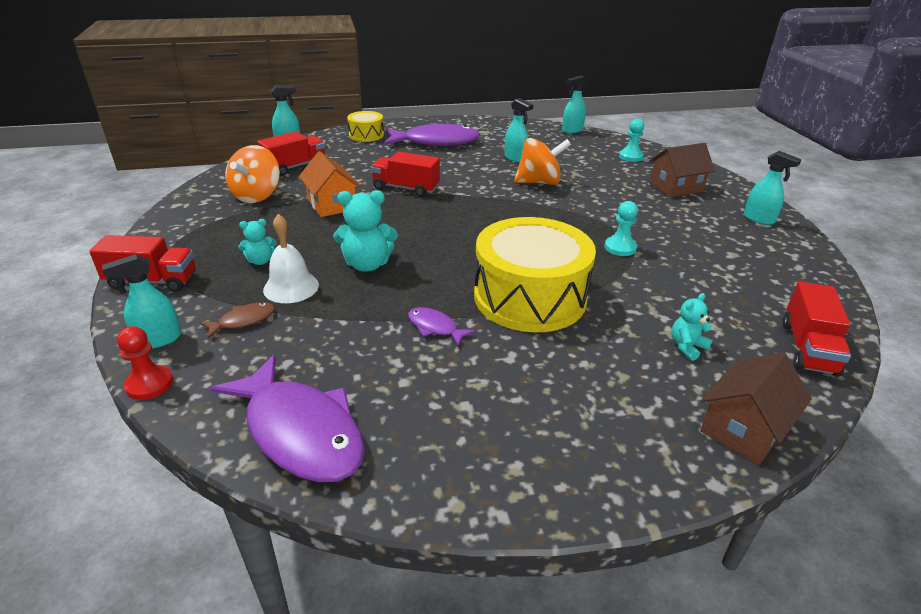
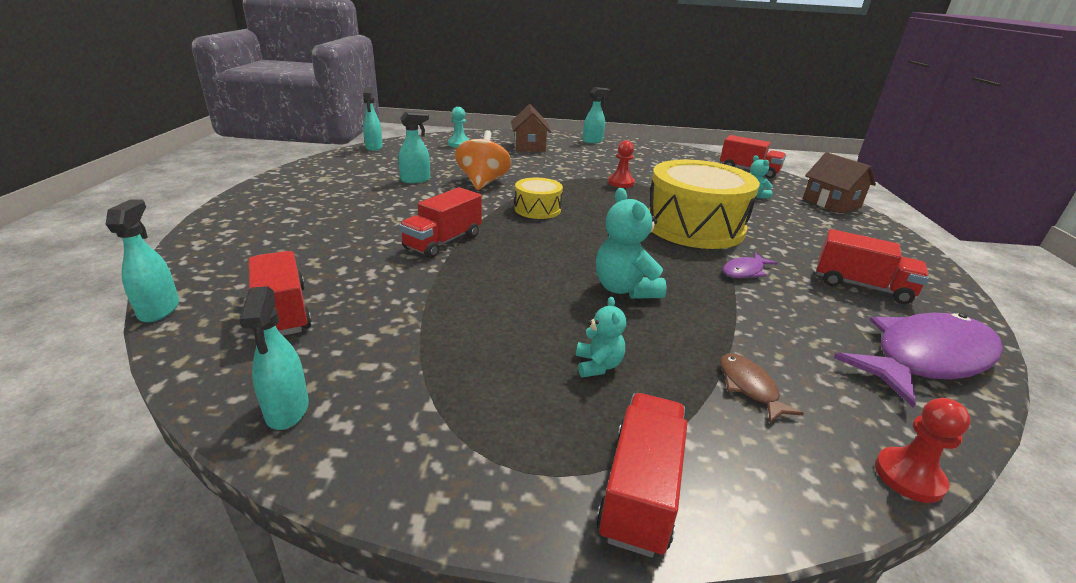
camera: 75 degrees left, 5 degrees down
turquoise spray bottle [102,254,181,348] -> turquoise spray bottle moved to [239,286,309,430]
orange spinning top [225,145,280,203] -> none
white bell [263,214,319,303] -> none
orange house [299,151,360,217] -> none
turquoise teddy bear [333,190,398,272] -> turquoise teddy bear turned 150 degrees clockwise [596,188,667,299]
yellow drum [347,111,384,142] -> yellow drum moved to [515,177,563,219]
purple fish [384,124,480,146] -> none
turquoise pawn [605,201,638,256] -> red pawn [608,140,635,188]
none -> red truck [816,229,929,304]

